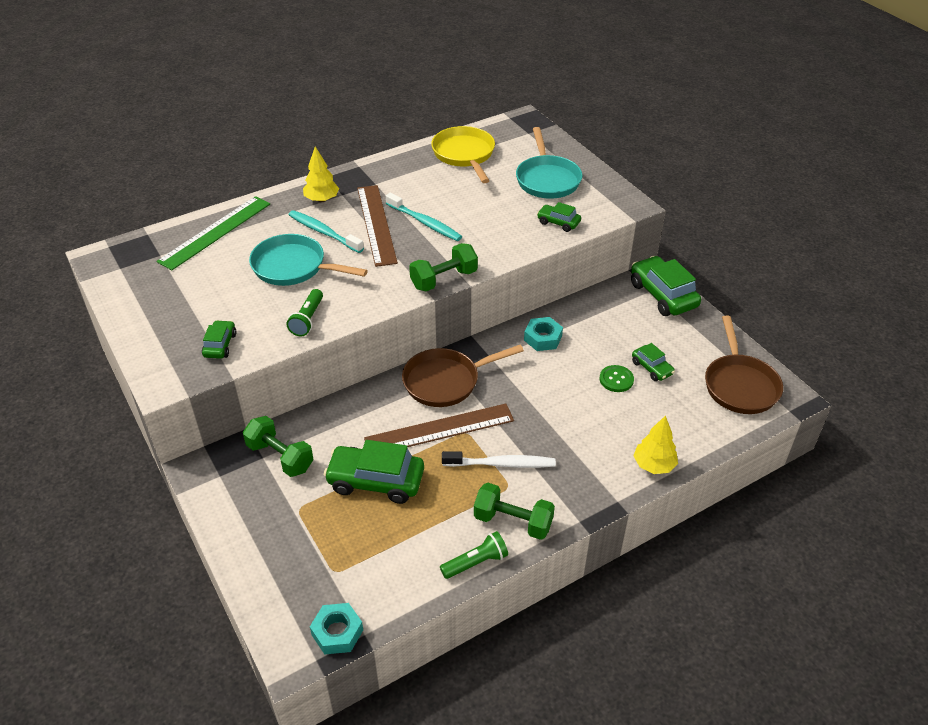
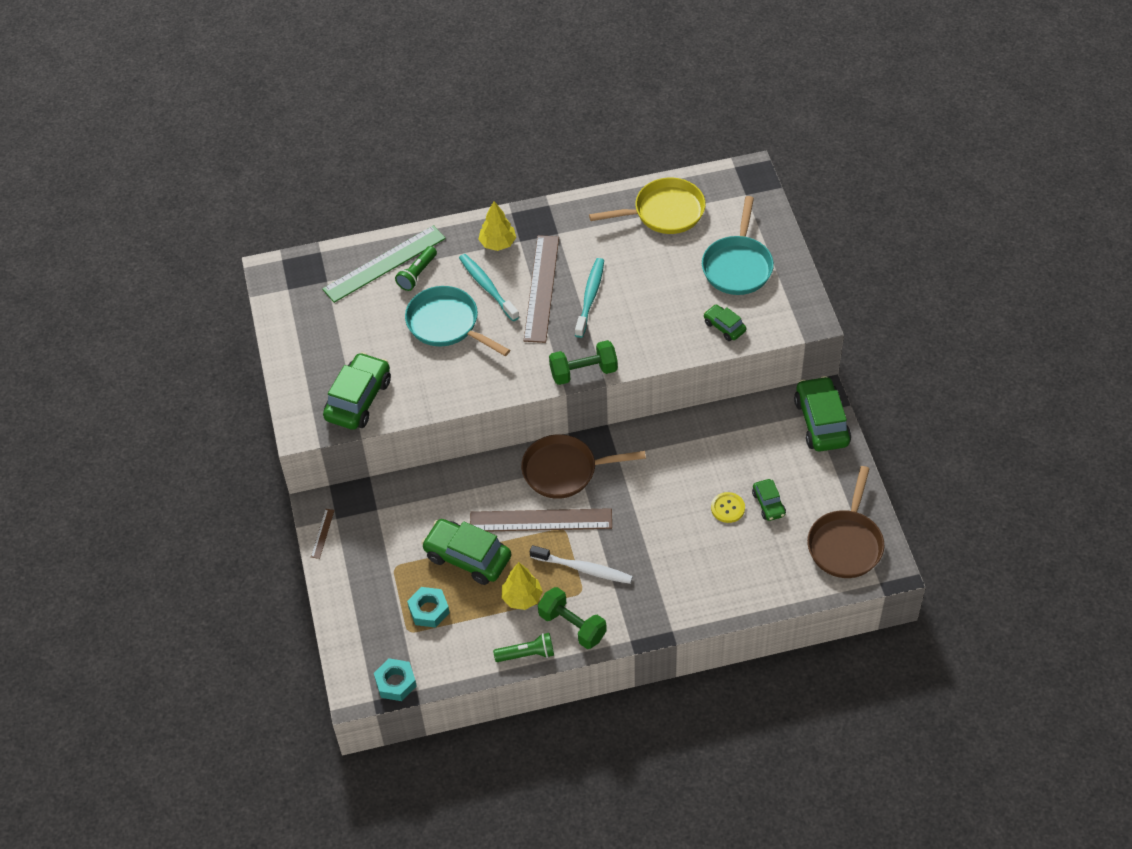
camera: 20 degrees right, 10 degrees up
green car [202,320,236,359] -> green car [323,352,391,430], size x1.88
green dumbbell [243,416,314,477] -> none
green flashlight [286,289,323,336] -> green flashlight moved to [395,246,437,291]
turquoise toothbrush [386,193,462,241] -> turquoise toothbrush turned 135 degrees counterclockwise [575,258,604,338]
yellow pan [431,126,495,183] -> yellow pan turned 75 degrees clockwise [589,178,706,234]
turquoise nut [524,317,563,351] -> turquoise nut moved to [407,587,450,628]
green button [600,365,634,392] -> yellow button [711,492,745,523]
yellow tree [633,415,678,474] -> yellow tree moved to [502,562,543,610]
none -> brown ruler [311,509,334,559]

